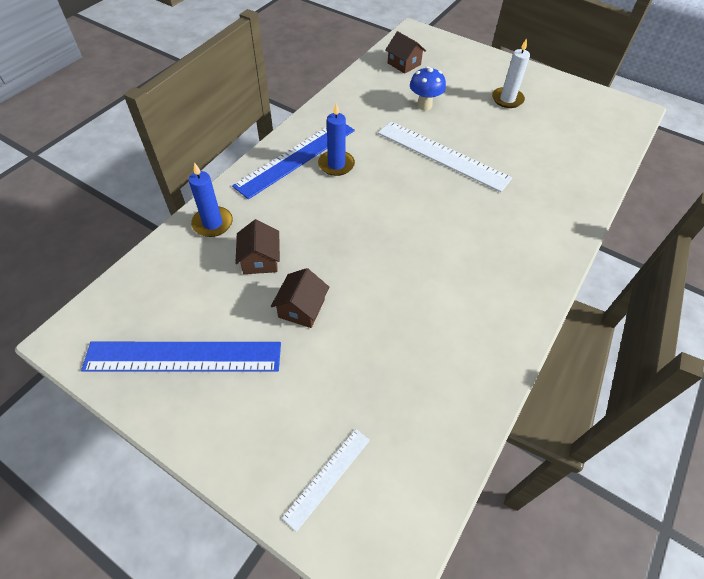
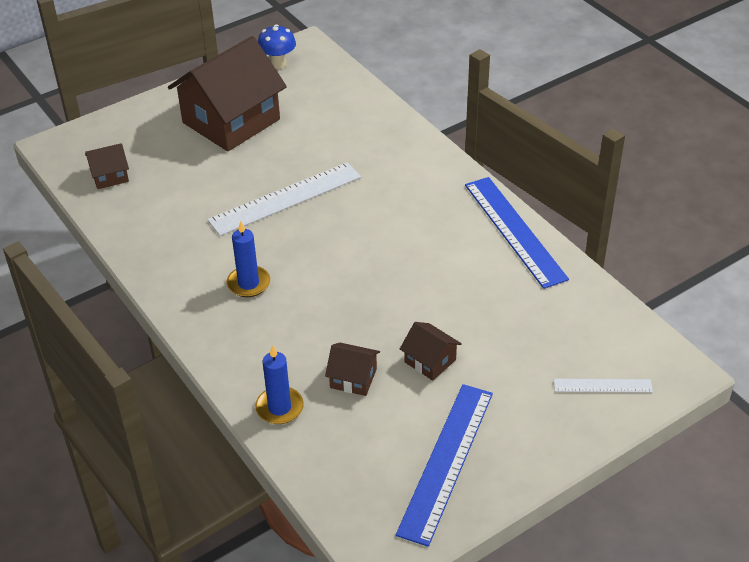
camera: 65 degrees left, 10 degrees down
blue ruler [232,124,355,199] -> blue ruler moved to [465,177,569,289]
white ruler [282,429,370,532] -> white ruler turned 60 degrees counterclockwise [554,379,653,393]
blue mushroom [410,66,446,110] -> blue mushroom moved to [258,24,296,69]
white candle [492,38,530,108] -> brown house [168,36,287,151]

